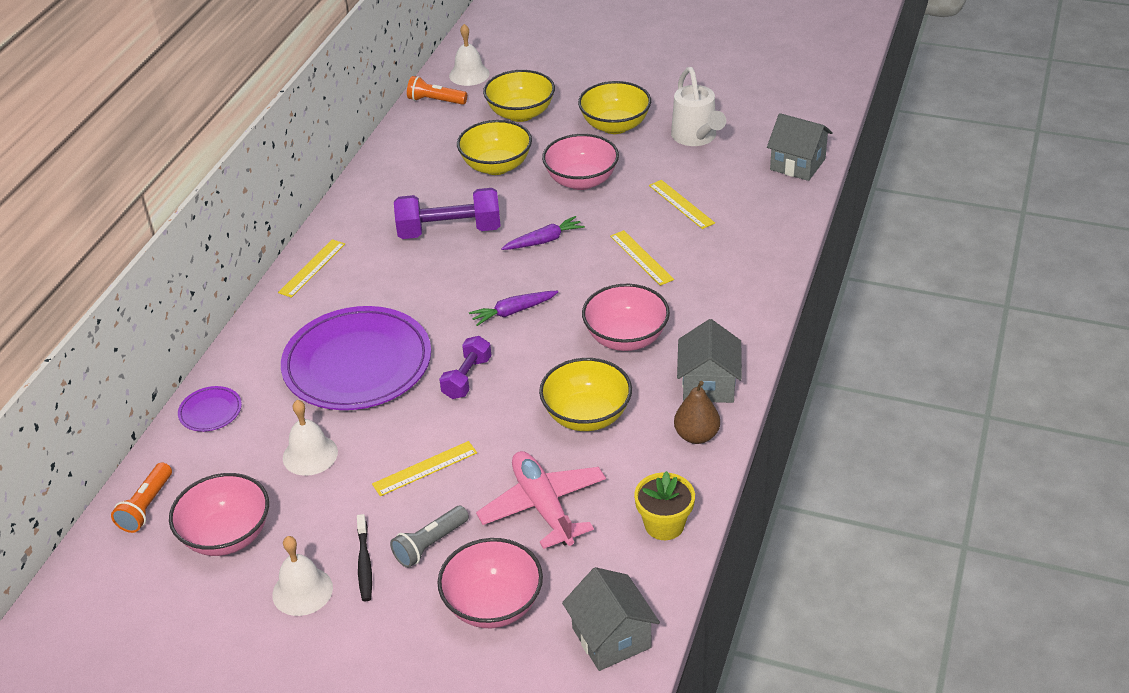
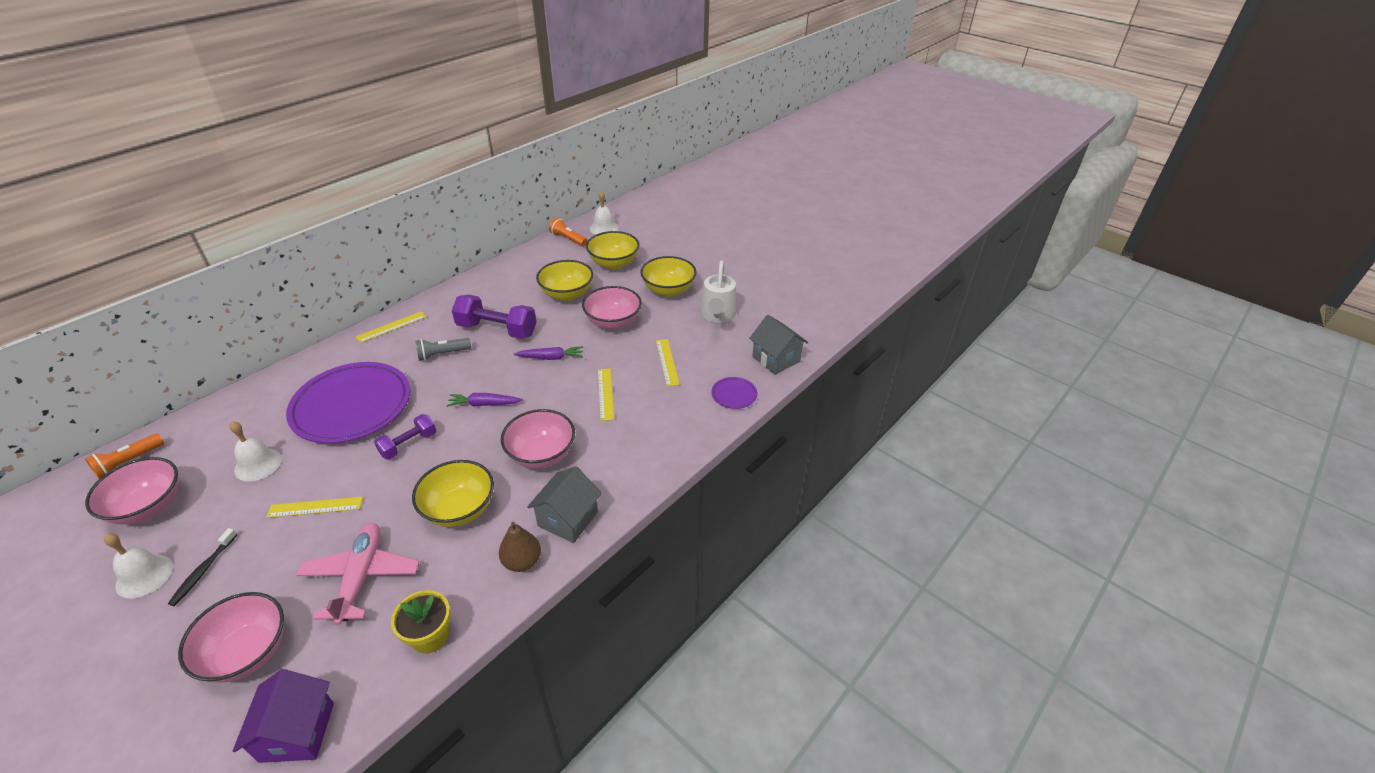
camera: 20 degrees right, 0 degrees up
purple plate [178,386,242,432] -> purple plate moved to [711,377,757,409]
grey flashlight [390,506,469,568] -> grey flashlight moved to [415,338,471,361]
grey house [562,567,660,671] -> purple house [233,669,334,763]

